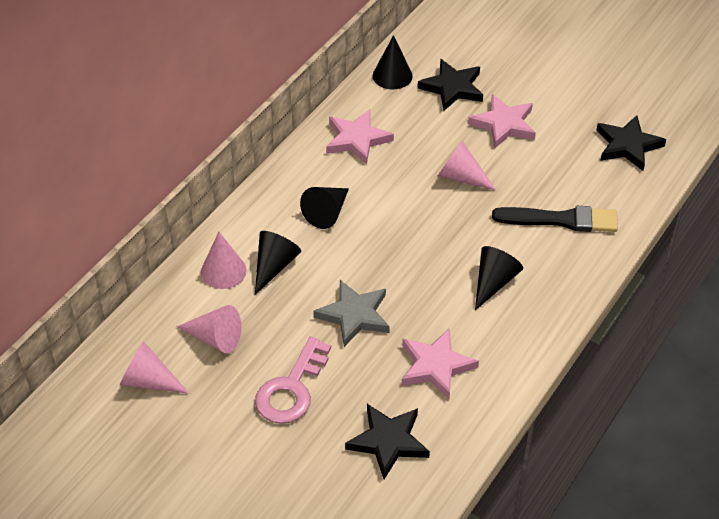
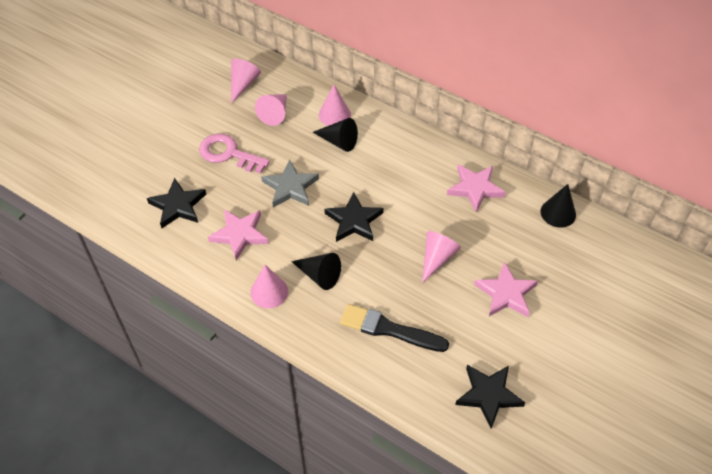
camera: 90 degrees right, 5 degrees up
black cone [300,187,349,229] -> none
black star [418,59,483,111] -> black star moved to [325,192,384,242]
black brush [492,206,618,232] -> black brush turned 105 degrees clockwise [340,304,449,352]
none -> pink cone [250,265,288,308]

